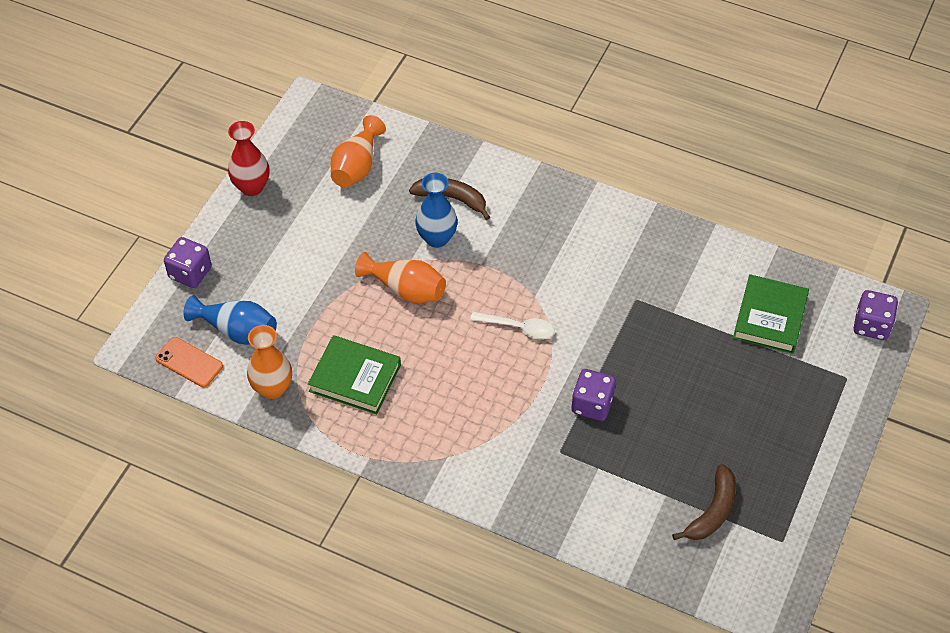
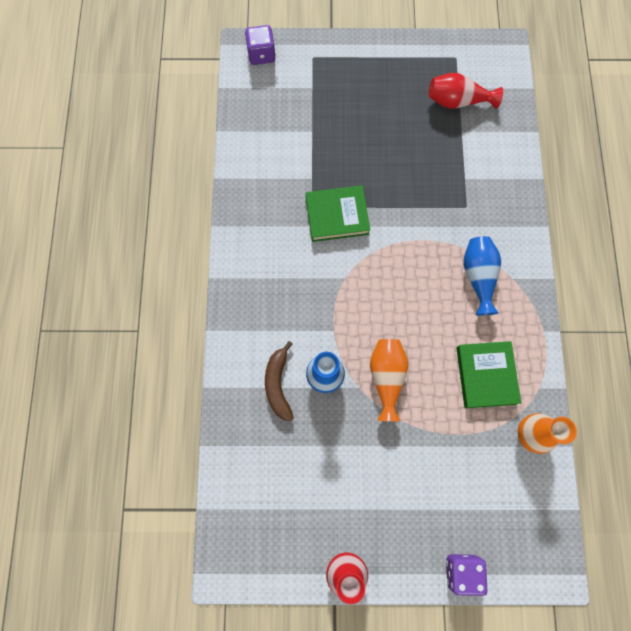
camera: 115 degrees left, 20 degrees up
orange phone [155,337,223,387] -> none
blue vase [183,295,277,345] -> blue vase moved to [464,236,501,316]
orange vase [331,115,386,187] -> none
white spoon [470,312,554,339] -> none
purple dice [571,369,616,421] -> none
brown banana [672,464,736,540] -> red vase [429,73,503,109]
green book [733,274,809,354] -> green book moved to [306,185,370,242]

